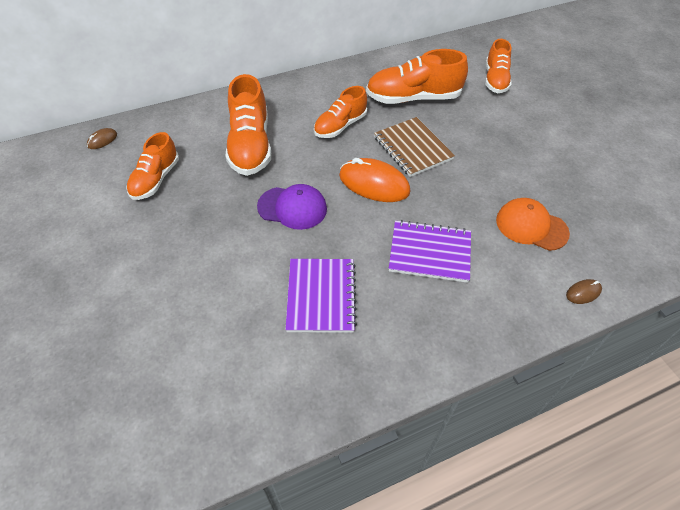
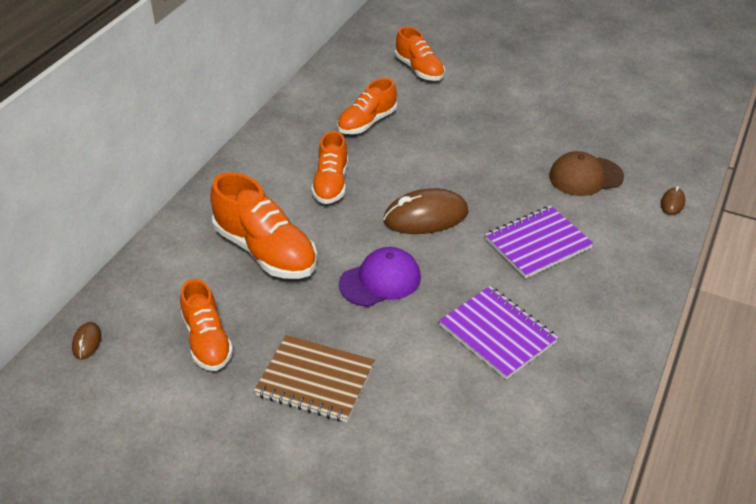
camera: 40 degrees left, 10 degrees down
orange mouse [339,158,410,202] -> brown mouse [383,188,469,234]
orange shoe [366,49,468,104] -> orange shoe [337,78,397,134], size x0.65
brown notebook [374,117,455,177] -> brown notebook moved to [254,335,375,422]
orange cap [496,198,570,251] -> brown cap [549,151,624,196]

